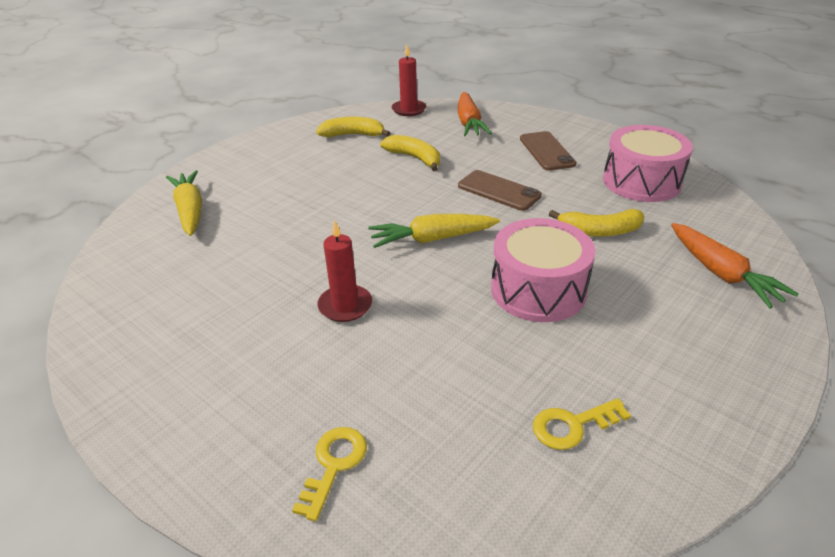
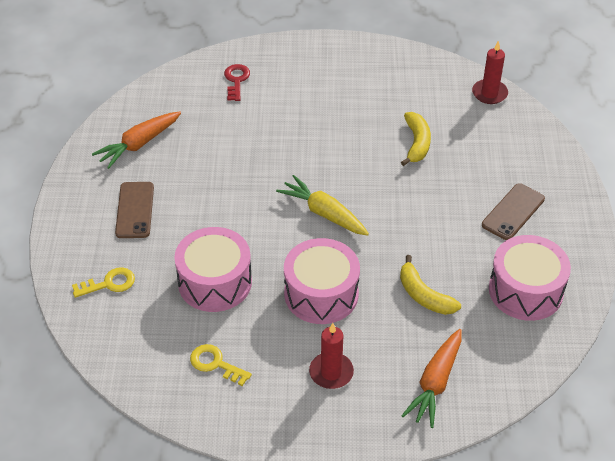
camera: 50 degrees right, 10 degrees up
yellow carrot [166,170,202,236] -> red key [224,64,250,101]
yellow banana [316,117,390,137] -> none
red candle [317,220,372,322] -> red candle moved to [309,323,354,389]
orange carrot [458,92,492,136] -> orange carrot moved to [92,112,181,169]
brown phone [458,170,542,211] -> brown phone moved to [115,182,154,238]
none -> pink drum [174,227,252,312]

